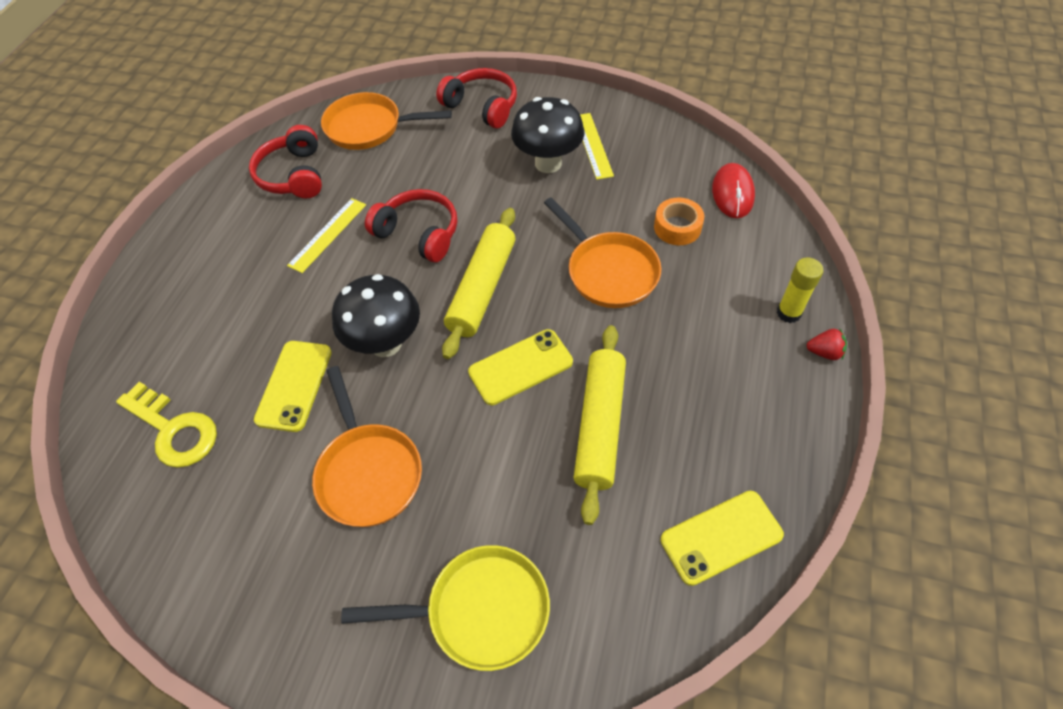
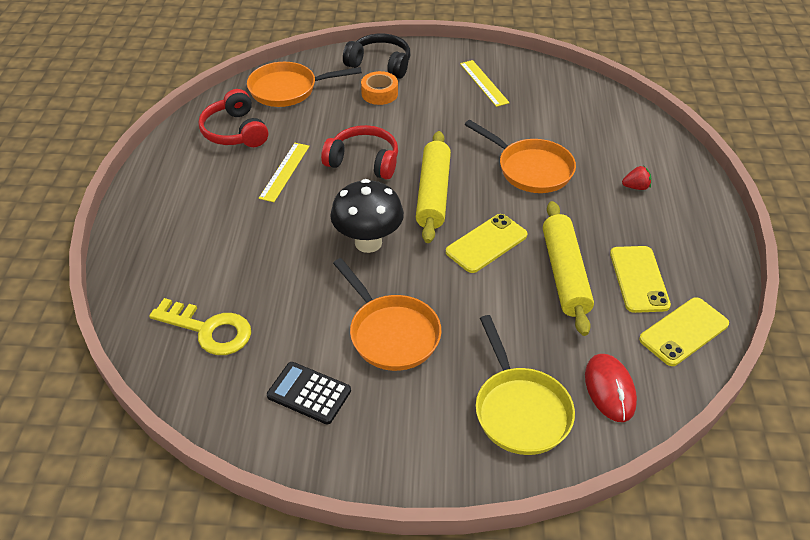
camera: 15 degrees left, 10 degrees down
yellow phone [254,341,332,432] -> yellow phone moved to [610,246,671,313]
yellow pan [341,545,550,671] -> yellow pan turned 90 degrees clockwise [476,315,575,455]
red headphones [436,68,517,128] -> black headphones [343,34,410,79]
black mushroom [511,97,585,173] -> none
orange tape [654,198,704,245] -> orange tape moved to [361,71,398,105]
red mouse [712,163,755,218] -> red mouse moved to [585,354,637,422]
yellow glue stick [776,257,823,323] -> none
red strawberry [807,329,847,360] -> red strawberry moved to [622,166,651,190]
none -> black calculator [267,362,351,425]

